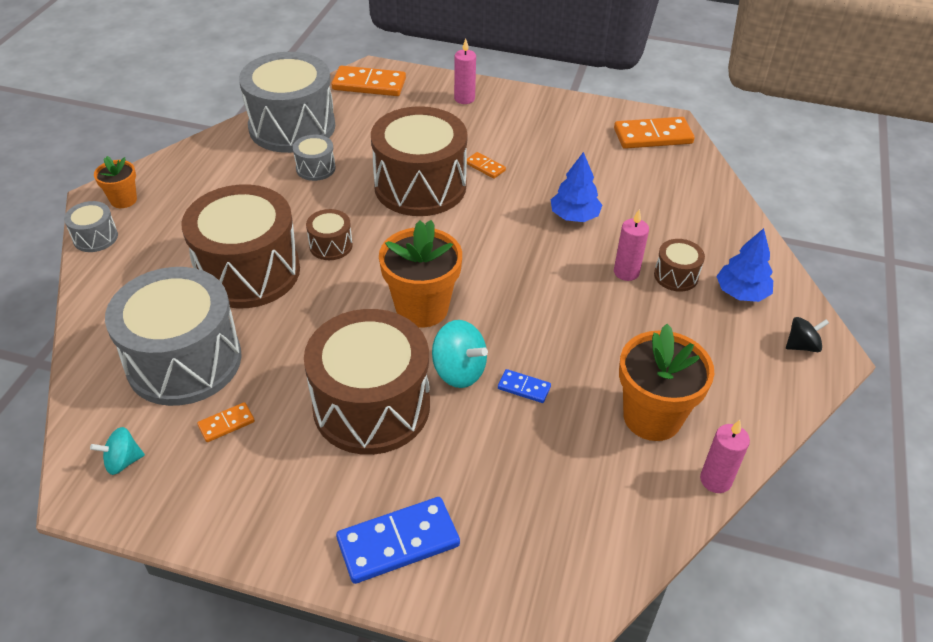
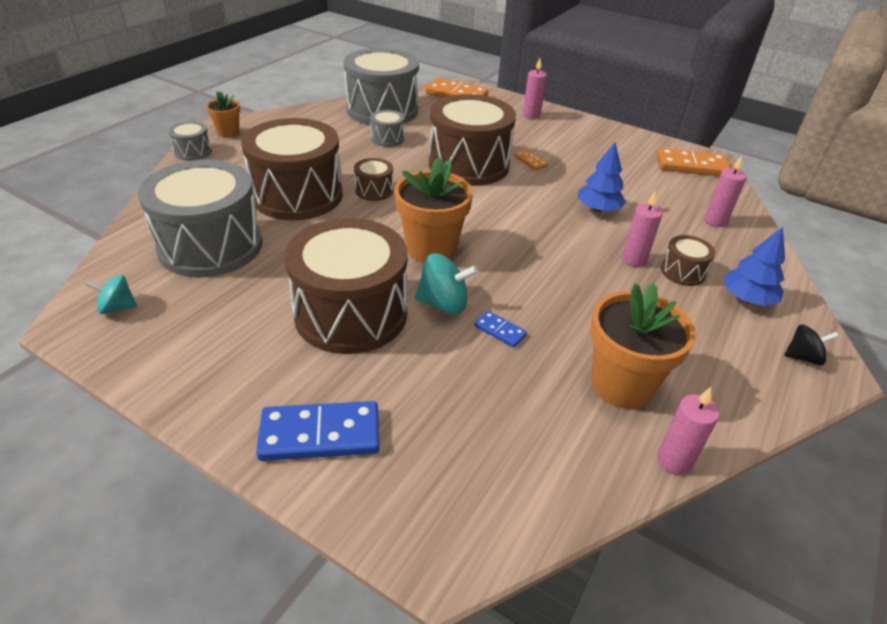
camera: 15 degrees right, 5 degrees down
orange domino [197,402,255,442] -> none
turquoise spinning top [432,320,488,388] -> turquoise spinning top turned 45 degrees counterclockwise [415,253,478,315]
none -> pink candle [704,155,747,227]

